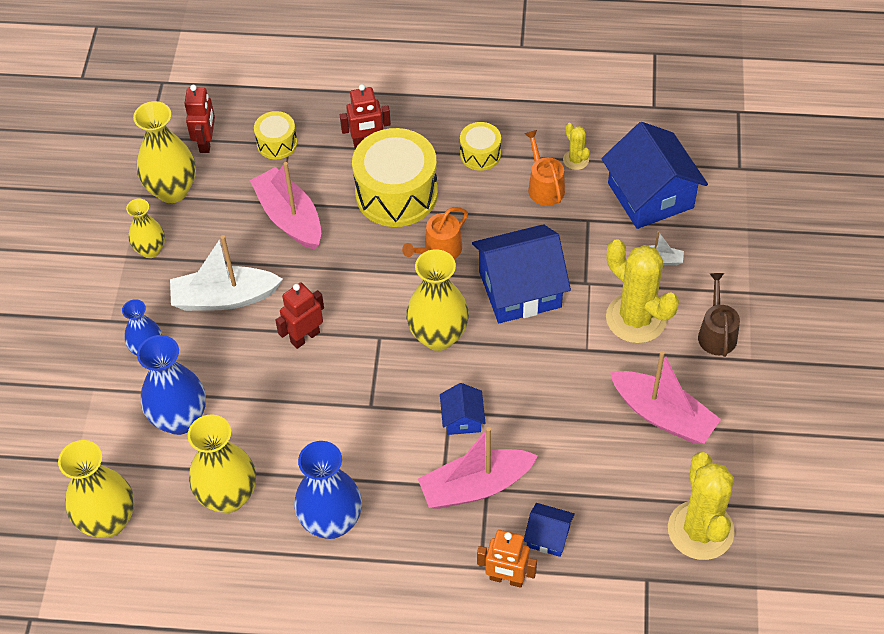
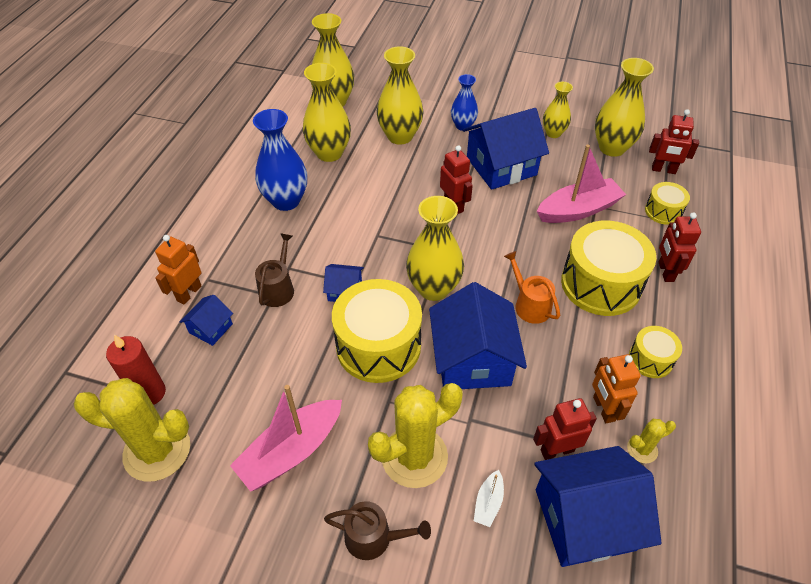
camera: 100 degrees right, 5 degrees down
blue vase [137,335,206,435] -> yellow vase [377,46,424,145]
white boat [170,235,283,311] -> blue house [463,108,549,190]
pink boat [418,427,538,509] -> brown watering can [255,233,294,307]
orange watering can [524,130,565,206] -> orange robot [592,354,641,423]
none -> red candle [106,335,166,405]
none -> yellow drum [332,279,422,383]
none -> red robot [533,398,597,460]

